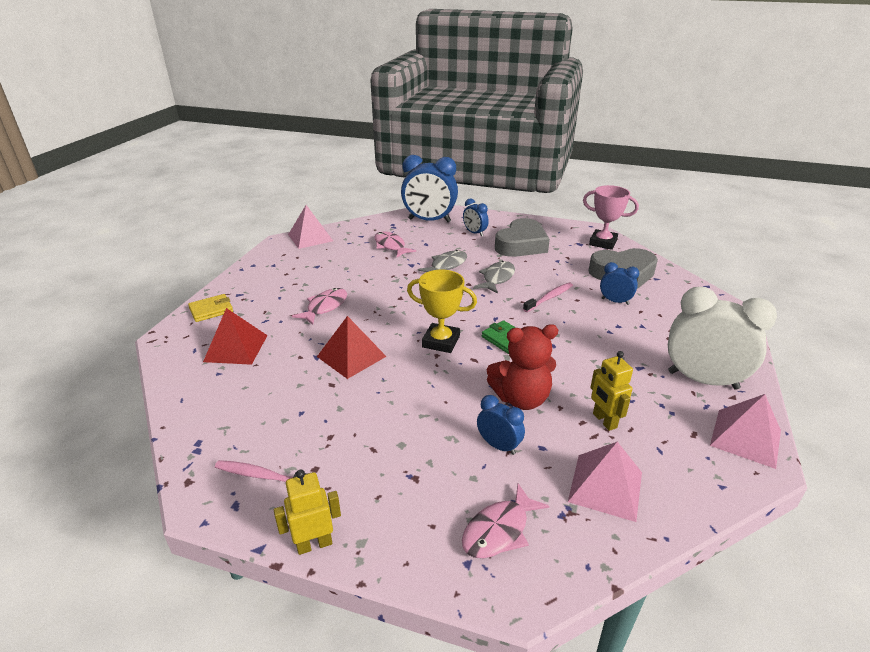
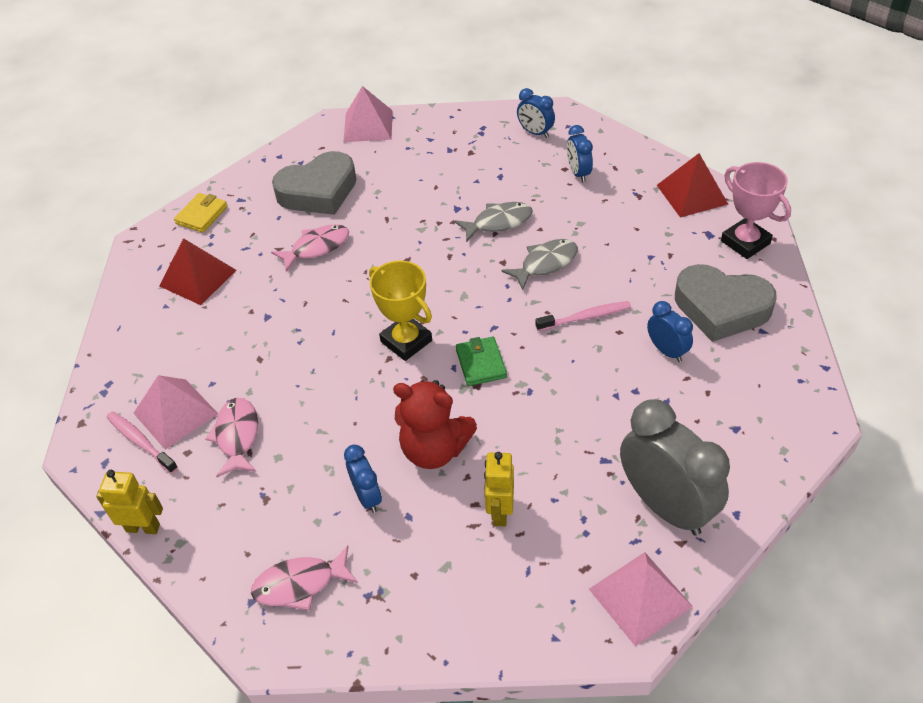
camera: 30 degrees right, 15 degrees up
yellow wallet [188,294,233,322] -> yellow wallet turned 60 degrees counterclockwise [174,193,228,233]
red pyramid [317,316,387,379] -> red pyramid moved to [657,153,728,218]
pink fish [375,231,416,257] -> pink fish moved to [206,398,258,477]
blue clock [401,155,458,222] -> blue clock [517,88,555,138], size x0.50
grey heart [495,218,550,257] -> grey heart moved to [272,151,356,215]
pink pyramid [568,442,642,522] -> pink pyramid moved to [133,375,218,450]
white clock [668,287,777,390] -> grey clock [620,399,730,536]

